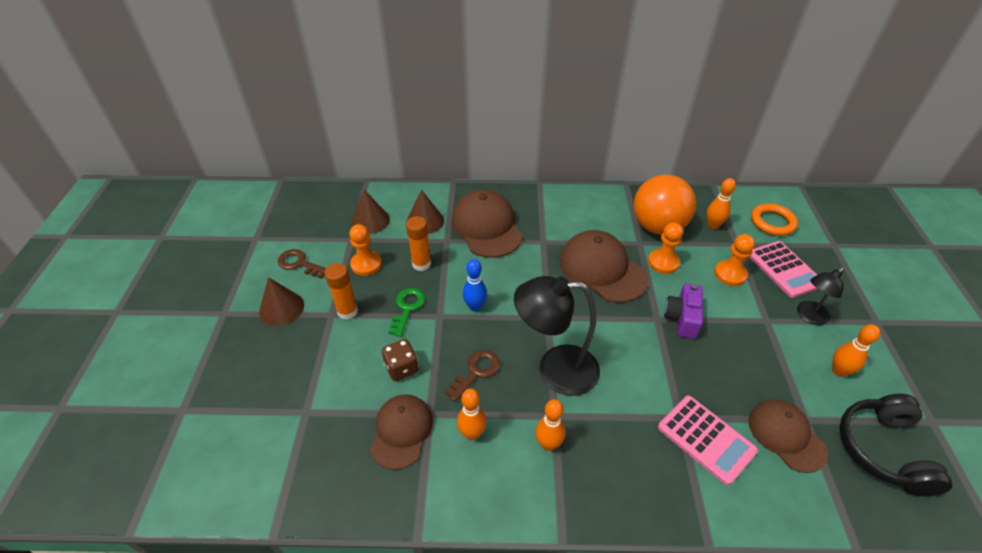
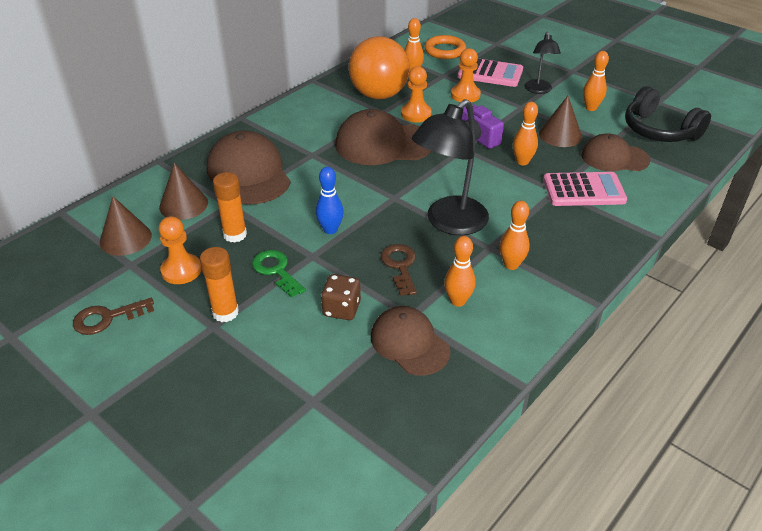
camera: 50 degrees left, 5 degrees down
brown cone [259,277,304,326] -> brown cone moved to [539,96,582,147]
brown cap [452,189,523,258] -> brown cap turned 45 degrees clockwise [207,131,291,204]
none -> orange bowling pin [513,102,538,165]

